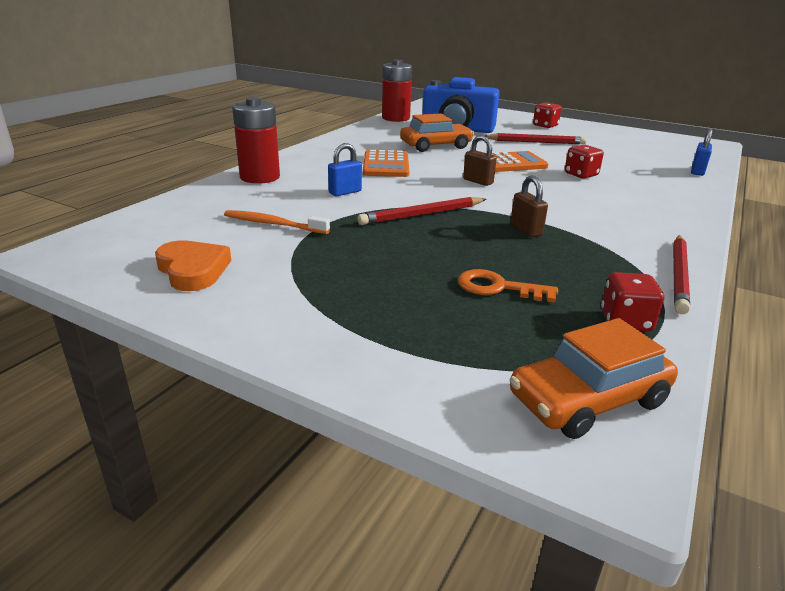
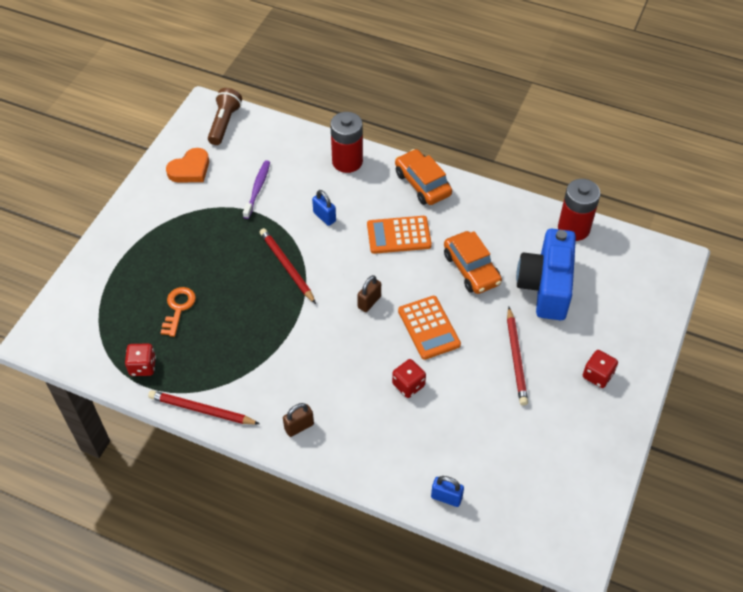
camera: 85 degrees right, 25 degrees up
orange toothbrush [224,210,330,234] -> purple toothbrush [243,160,270,219]
brown padlock [510,175,548,237] -> brown padlock moved to [283,403,314,437]
orange car [510,318,678,439] -> orange car moved to [395,149,452,205]
none -> brown flashlight [208,88,242,145]

